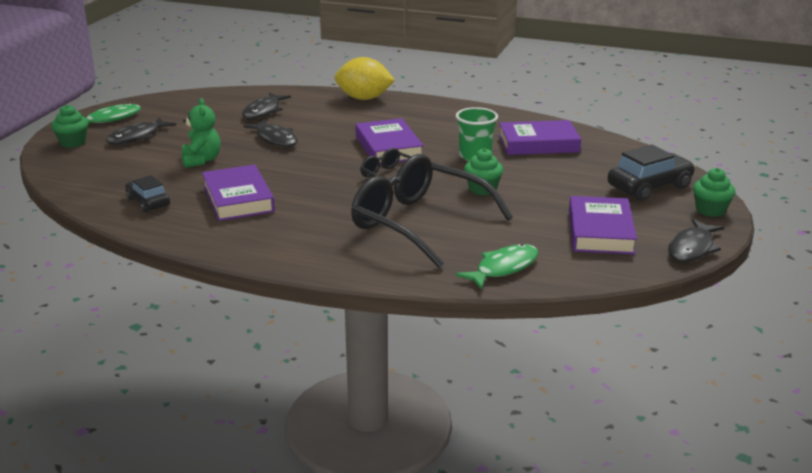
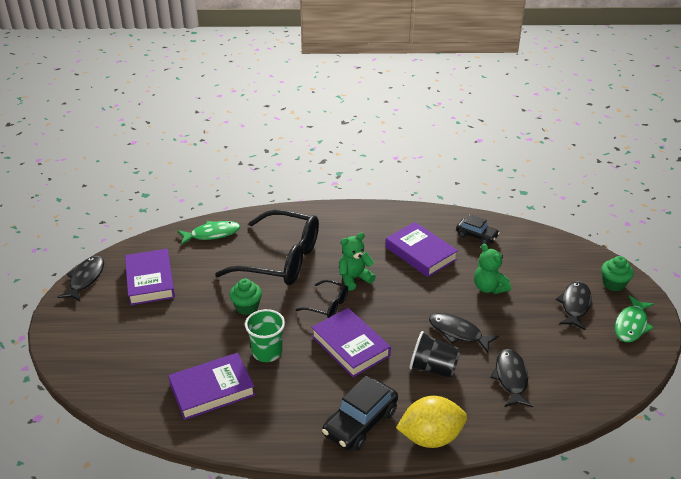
camera: 160 degrees right, 10 degrees up
green fish [456,244,538,290] -> green fish turned 135 degrees counterclockwise [178,221,240,245]
black car [607,144,695,201] -> black car moved to [322,376,398,451]
green cupcake [693,168,735,217] -> none
none -> green teddy bear [339,232,376,291]
none -> black cup [409,331,461,378]

